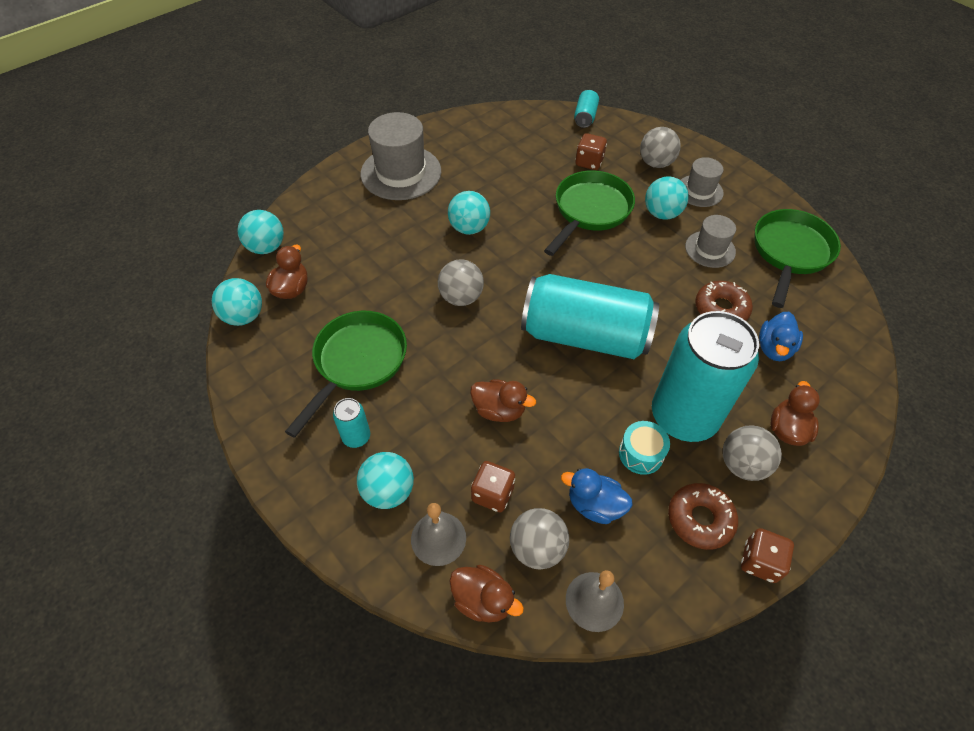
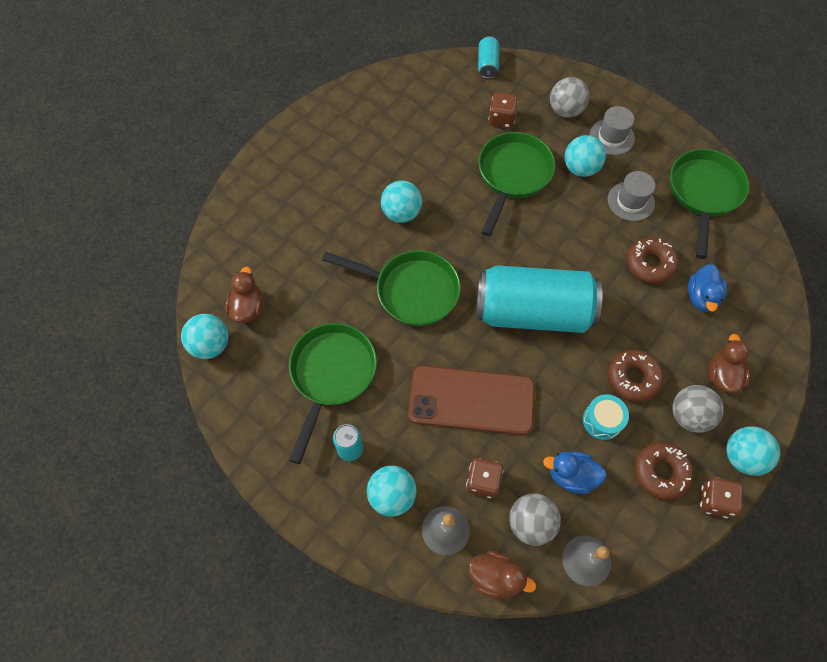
camera: 10 degrees left, 10 degrees up
turquoise ball [237,210,284,254] -> turquoise ball moved to [726,426,780,476]
grey hat [361,112,441,200] -> none
grey ball [438,259,484,306] -> green pan [322,250,461,326]
brown duck [470,379,536,422] -> brown phone [408,365,535,435]
turquoise can [652,311,759,442] -> brown donut [608,350,664,402]

